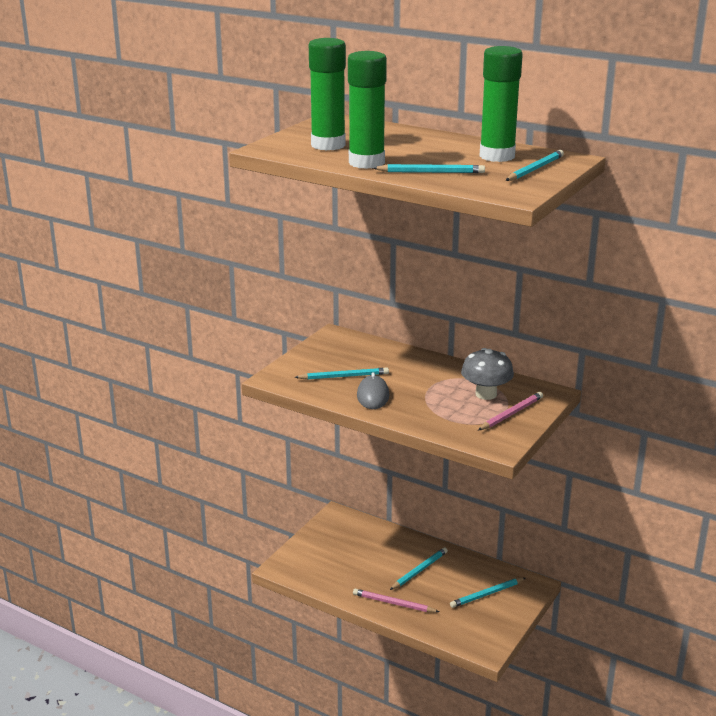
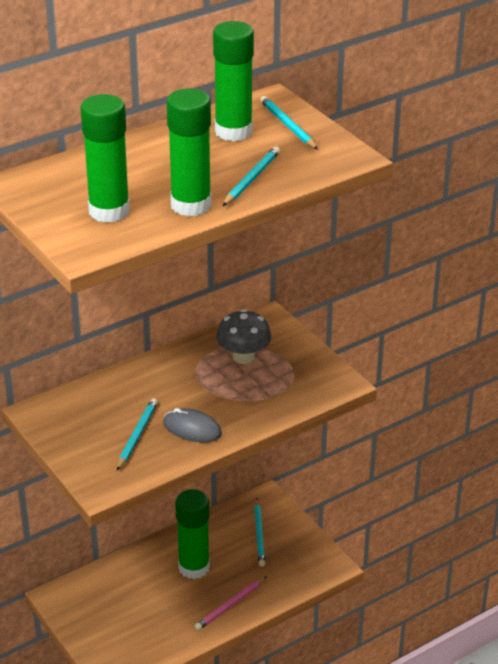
camera: 65 degrees left, 10 degrees up
turquoise pencil [390,547,448,590] -> green glue stick [175,489,210,579]
pink pencil [478,392,543,430] -> none

